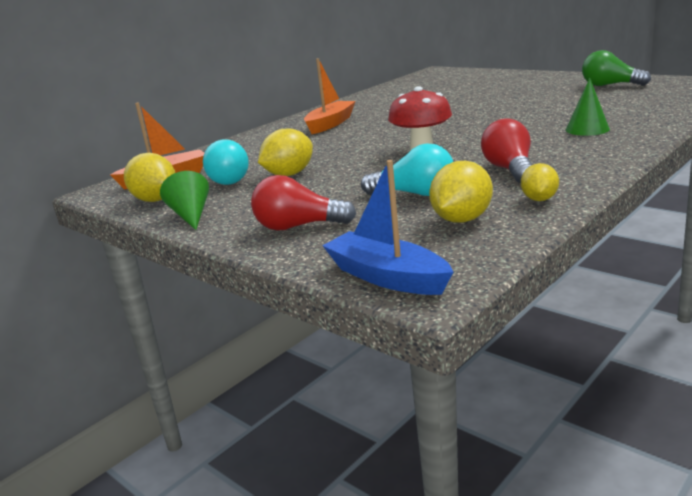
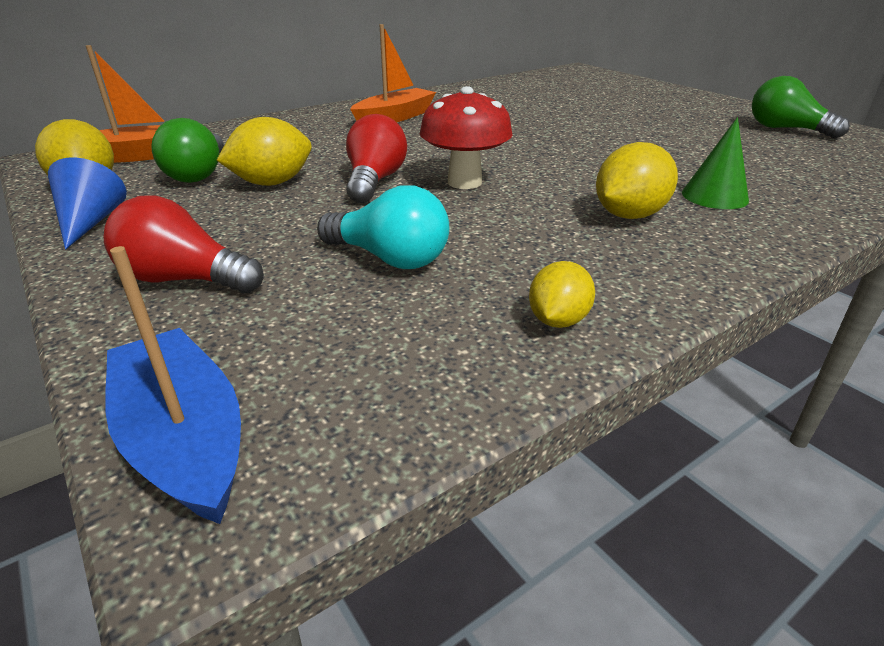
camera: 10 degrees right, 10 degrees up
green cone [160,171,209,230] -> blue cone [48,157,127,250]
turquoise light bulb [203,139,249,185] -> green light bulb [151,118,224,183]
yellow lemon [429,161,493,223] -> yellow lemon moved to [596,142,678,219]
red light bulb [481,118,532,184] -> red light bulb moved to [346,114,407,203]

